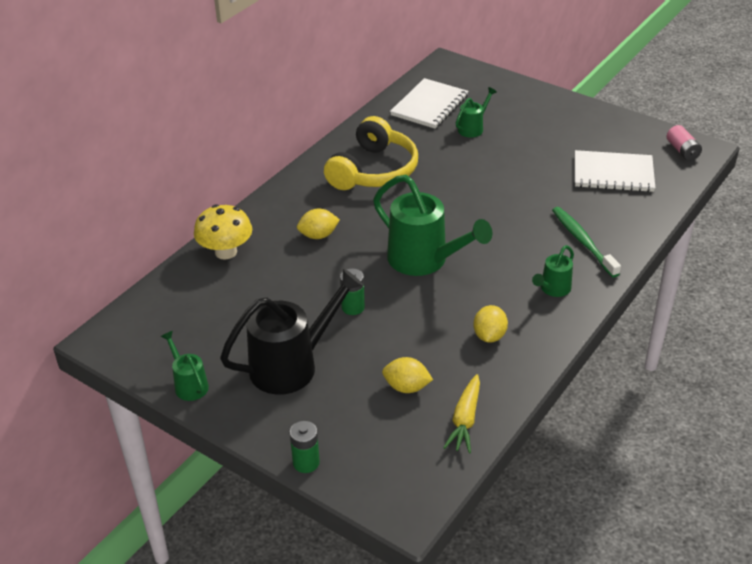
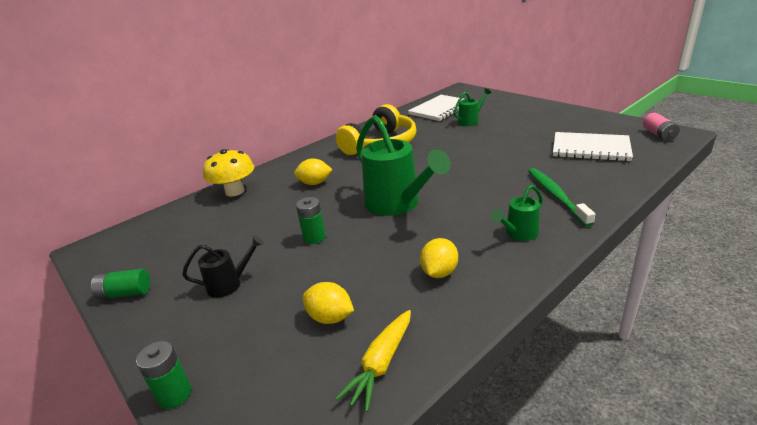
camera: 15 degrees right, 10 degrees down
green watering can [161,331,209,401] -> green battery [91,269,150,299]
black watering can [220,269,364,395] -> black watering can [182,235,264,298], size x0.50

